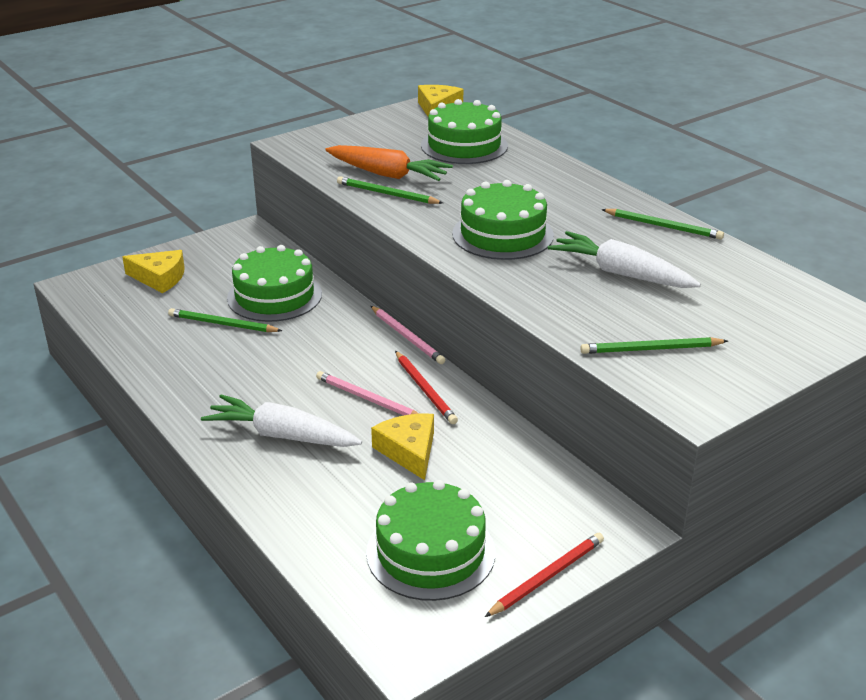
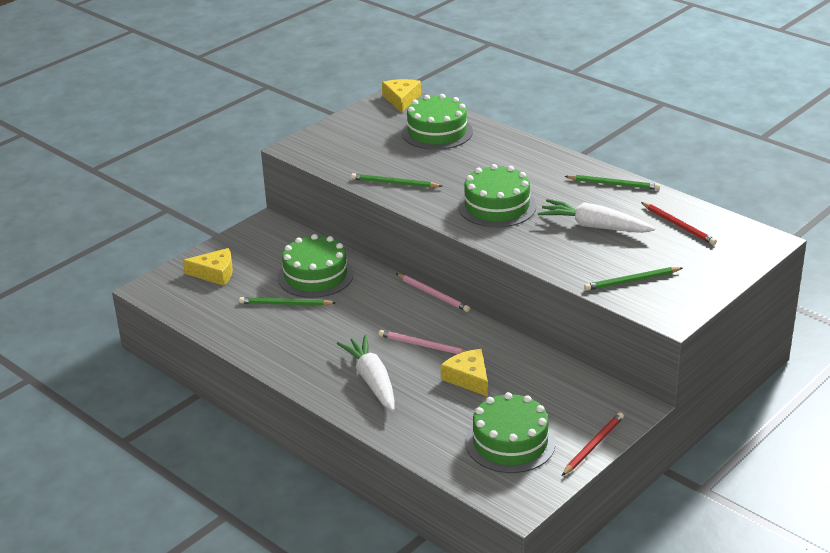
camera: 10 degrees left, 0 degrees up
white carrot [201,394,362,447] -> white carrot turned 60 degrees clockwise [337,335,395,411]
orange carrot [325,145,453,181] -> none
red pencil [395,351,458,424] -> red pencil moved to [641,202,717,245]

